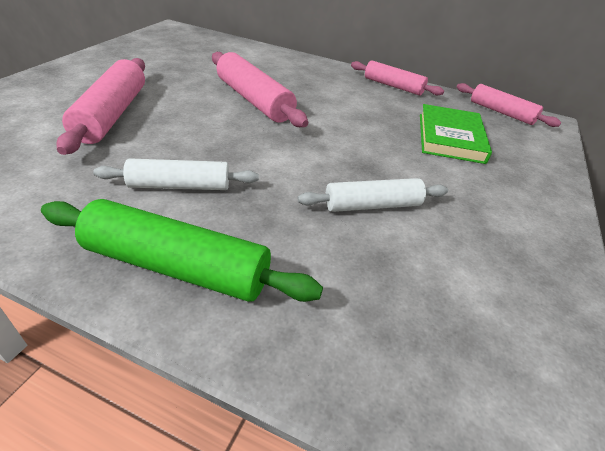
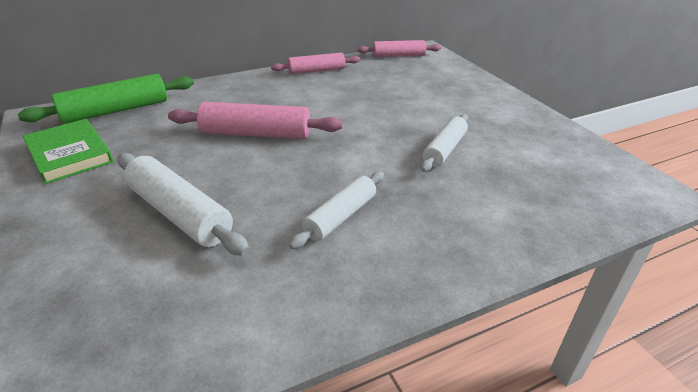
camera: 45 degrees left, 5 degrees down
green rolling pin [41,199,323,302] -> green rolling pin moved to [18,73,194,124]
pink rolling pin [56,58,145,155] -> white rolling pin [117,153,250,256]
green book [420,104,492,164] -> green book moved to [23,119,113,184]

